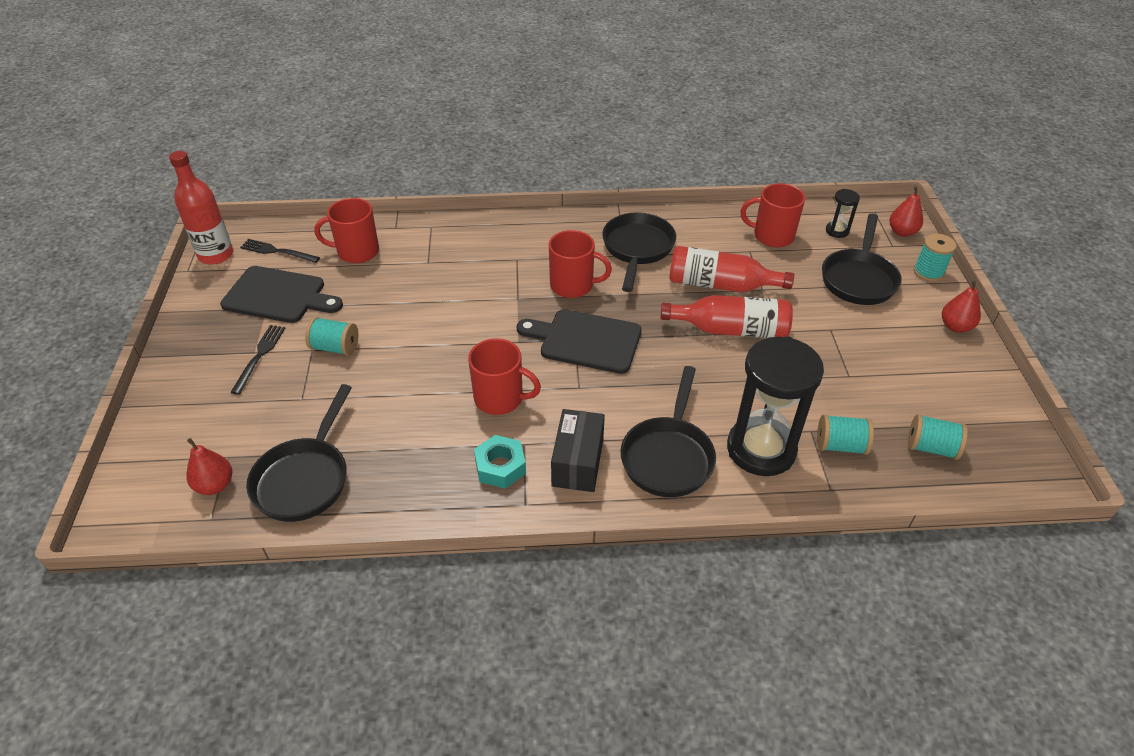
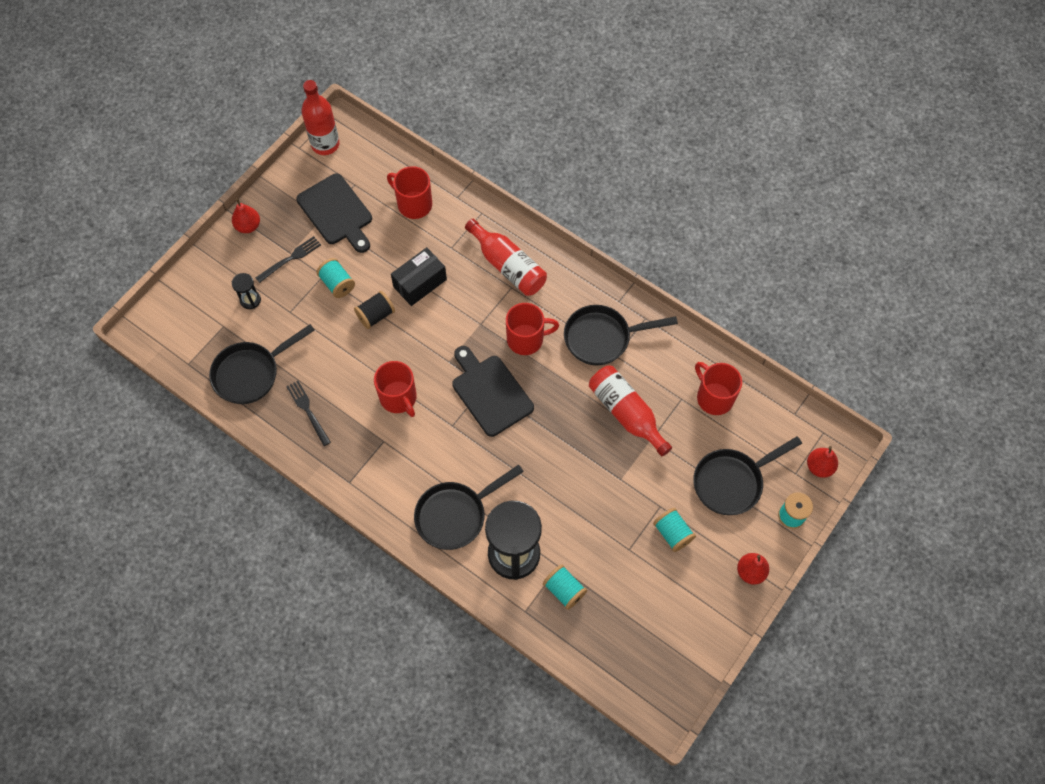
camera: 40 degrees right, 20 degrees up
red pear [186,438,232,495] -> red pear moved to [232,198,260,233]
black fork [240,239,320,263] -> black fork moved to [286,381,331,446]
turquoise nut [474,435,526,489] -> none
red mug [549,230,612,298] -> red mug turned 60 degrees counterclockwise [506,303,559,355]
black box [551,409,605,492] -> black box moved to [391,247,447,306]
black pan [602,212,676,292] -> black pan turned 150 degrees counterclockwise [564,305,678,366]
red bottle [661,295,793,338] -> red bottle moved to [465,219,547,296]
black hourglass [826,189,860,238] -> black hourglass moved to [232,273,261,309]
turquoise spool [908,414,968,460] -> turquoise spool moved to [653,508,696,552]
none -> black spool [354,291,395,329]

